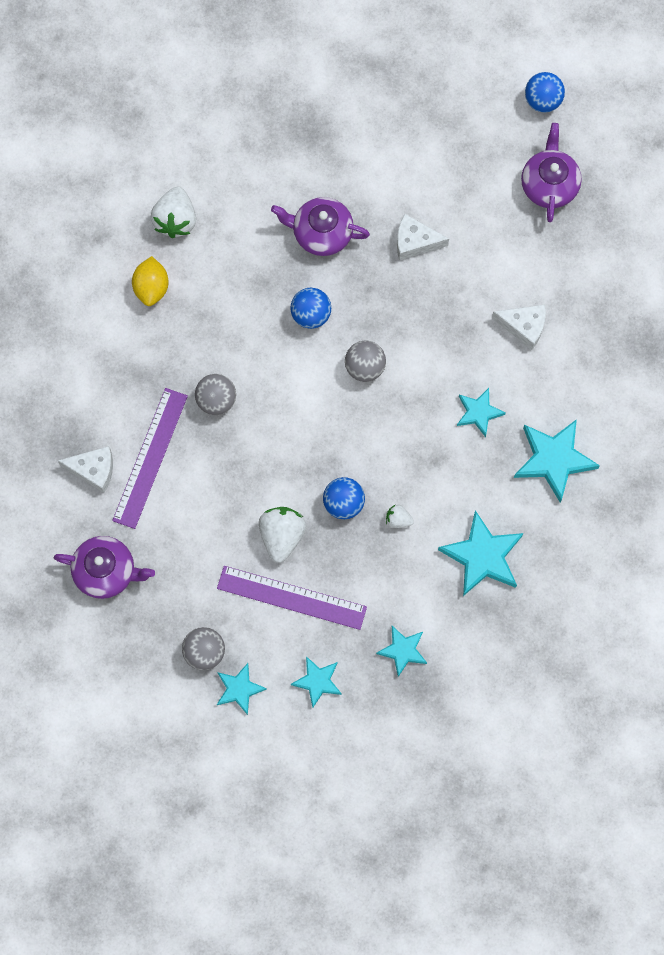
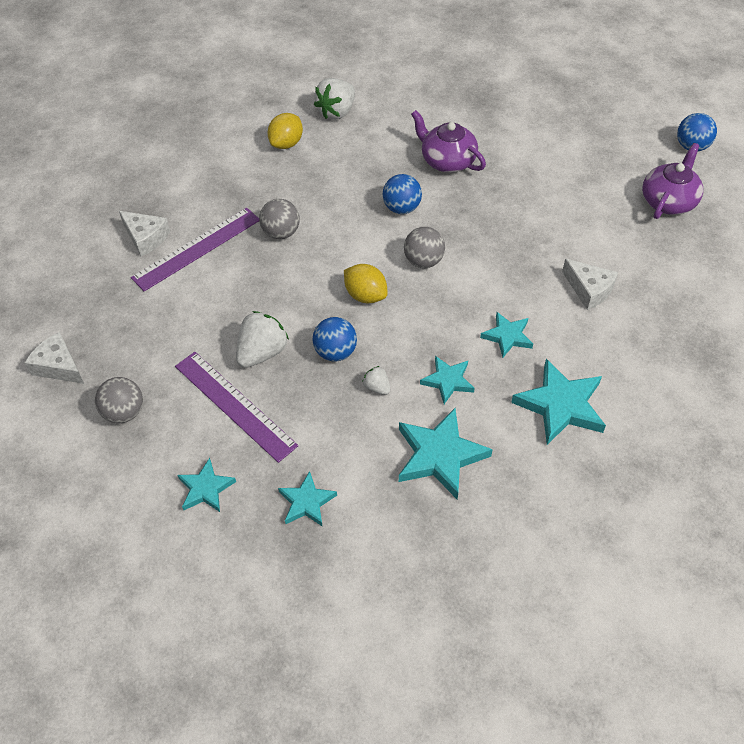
camera: 30 degrees right, 20 degrees down
purple teapot [54,536,155,599] -> none
turquoise star [217,663,267,715] -> turquoise star moved to [420,356,475,404]
white cheese [397,214,449,260] -> white cheese moved to [25,332,84,384]
none -> yellow lemon [344,264,388,303]

